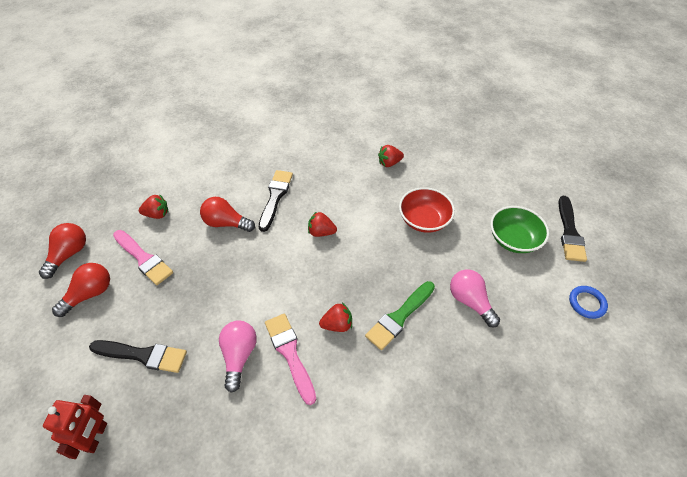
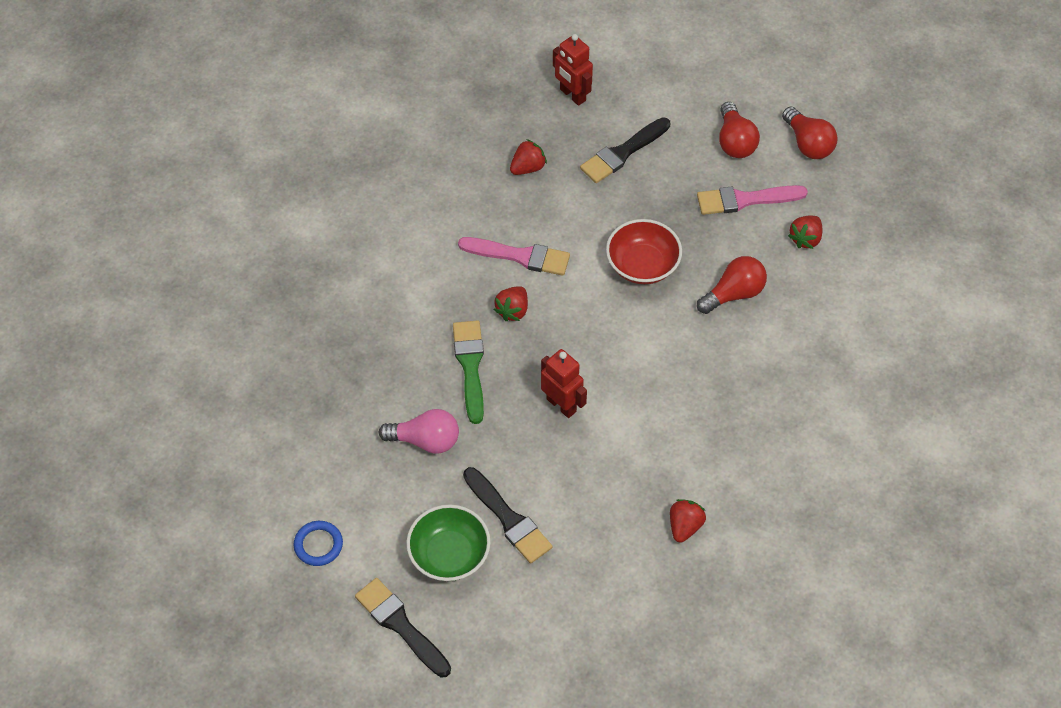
camera: 130 degrees right, 5 degrees up
pink light bulb [219,320,257,393] -> none
black brush [259,170,293,232] -> black brush moved to [463,467,552,563]
red strawberry [308,211,337,237] -> red strawberry moved to [510,139,547,175]
red bowl [399,187,455,233] -> red bowl moved to [606,219,682,284]
none -> red robot [541,349,587,418]

